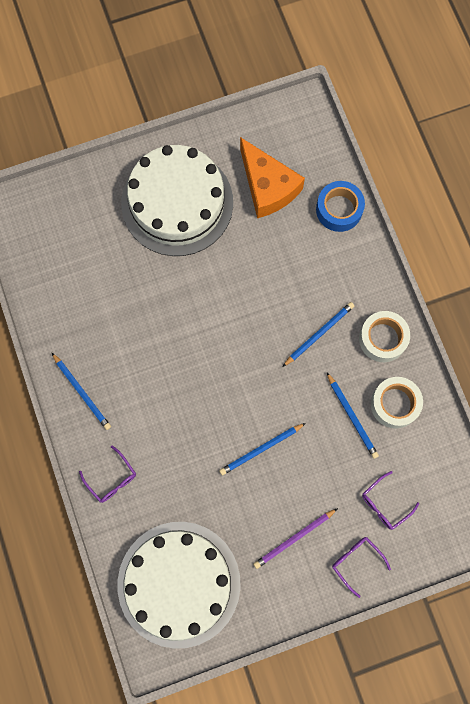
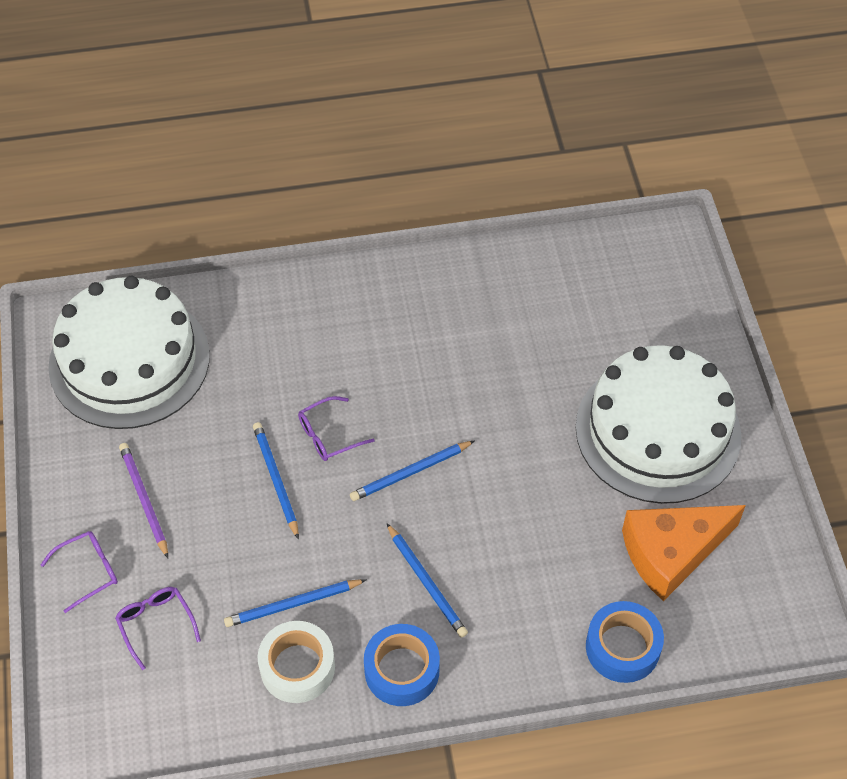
camera: 100 degrees right, 20 degrees down
blue pencil [52,353,111,430] -> blue pencil moved to [350,441,474,501]
purple glasses [79,445,136,503] -> purple glasses moved to [298,396,375,461]
white tape [359,311,410,362] -> blue tape [364,624,440,706]

